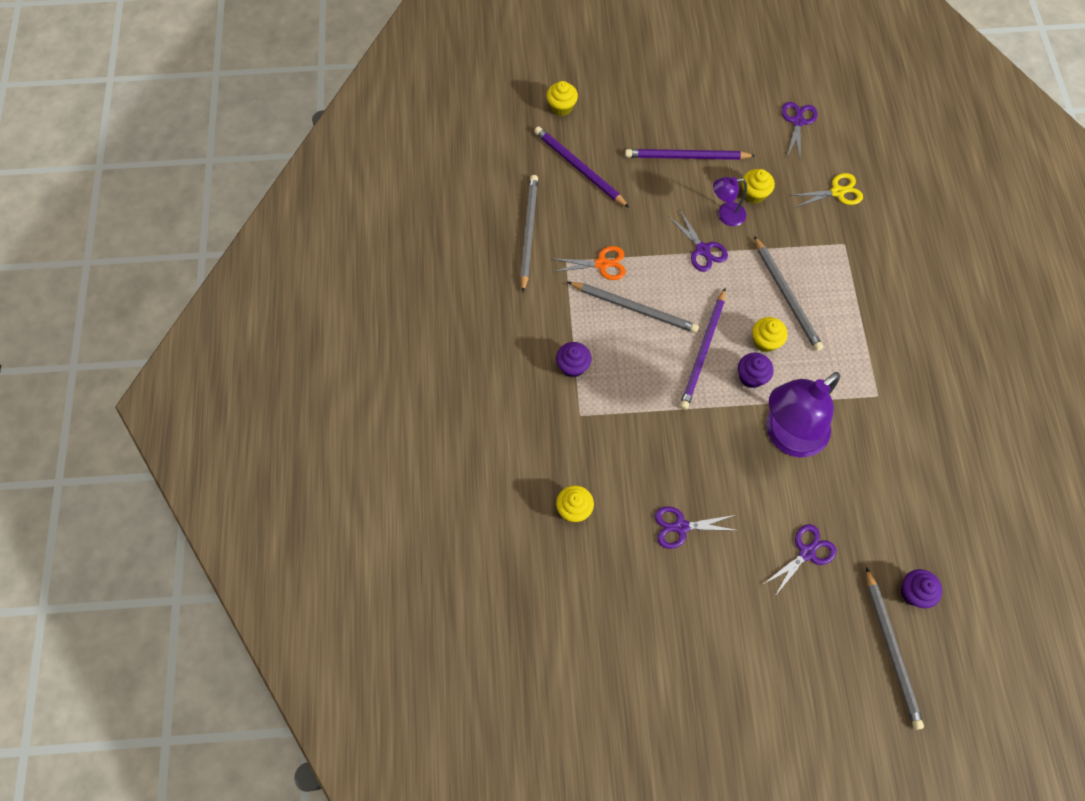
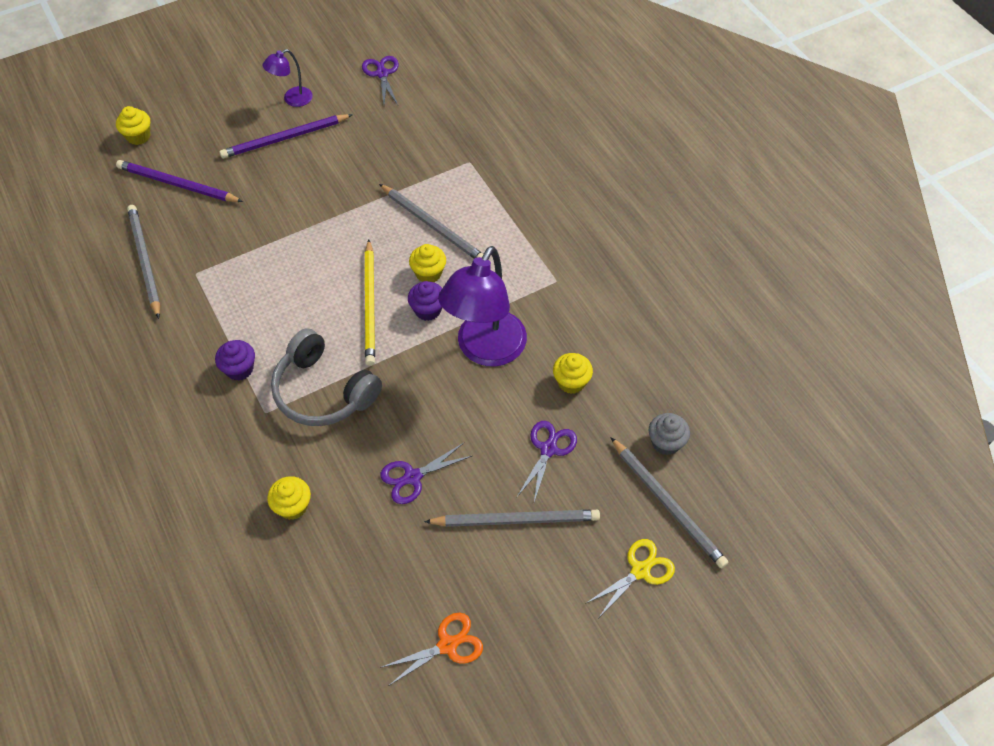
camera: 25 degrees left, 10 degrees down
orange scissors [551,246,626,280] -> orange scissors moved to [380,613,483,685]
grey pencil [568,282,699,333] -> grey pencil moved to [424,510,600,527]
purple scissors [668,210,728,272] -> none
purple pencil [680,288,726,410] -> yellow pencil [364,240,375,366]
purple lamp [713,177,747,226] -> purple lamp moved to [262,49,313,107]
yellow cupcake [742,169,775,204] -> yellow cupcake moved to [553,353,593,394]
yellow scissors [789,173,863,208] -> yellow scissors moved to [585,539,675,617]
purple cupcake [901,569,942,608] -> grey cupcake [648,413,690,455]
none -> grey headphones [271,328,382,426]

